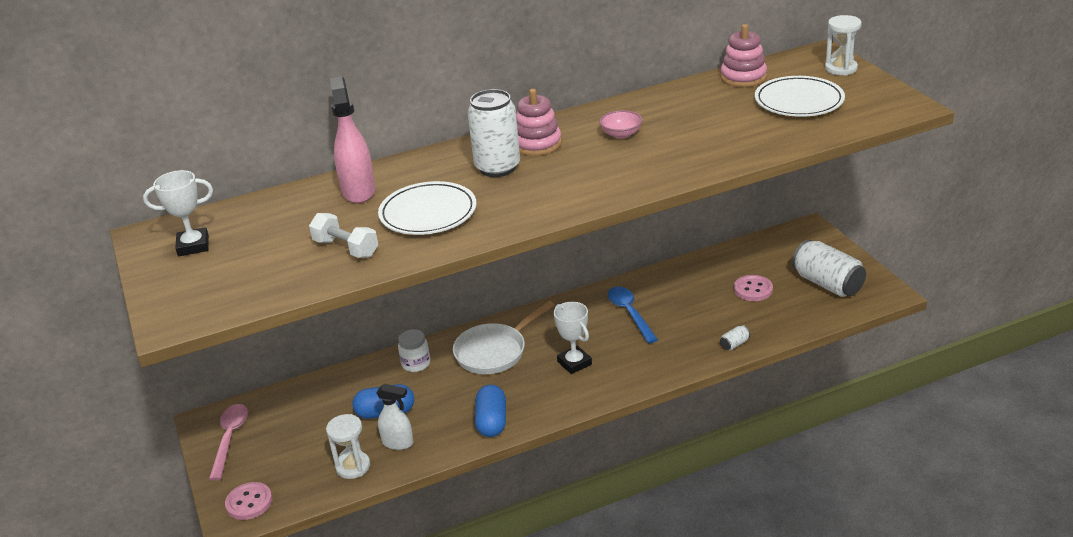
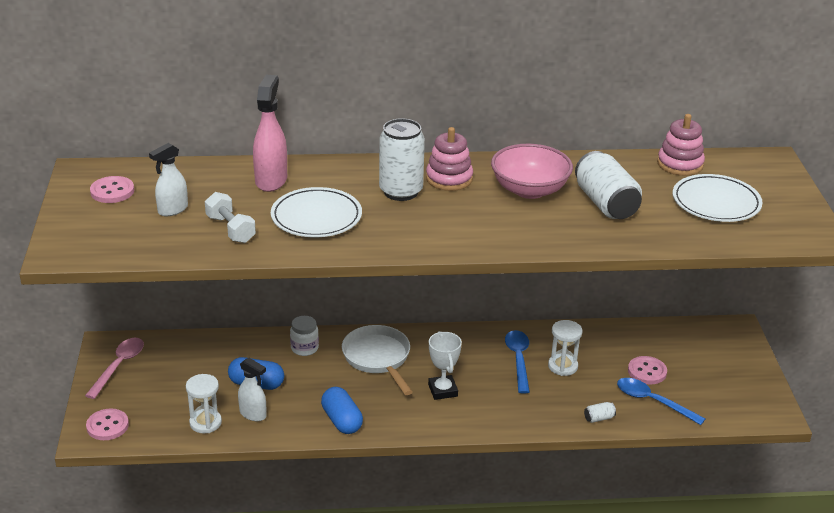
camera: 15 degrees right, 0 degrees up
white trophy [143,170,213,256] -> pink button [90,176,134,203]
white pan [453,301,554,374] -> white pan turned 90 degrees clockwise [342,325,413,395]
blue capsule [475,385,506,437] -> blue capsule turned 45 degrees counterclockwise [321,387,363,434]
pink bowl [600,110,642,139] -> pink bowl [491,144,573,199], size x1.96
white can [792,240,866,297] -> white can moved to [575,151,642,219]
white hourglass [825,15,862,75] -> white hourglass moved to [548,320,582,376]
none -> white spray bottle [149,143,188,216]
none -> blue spoon [617,378,706,425]

